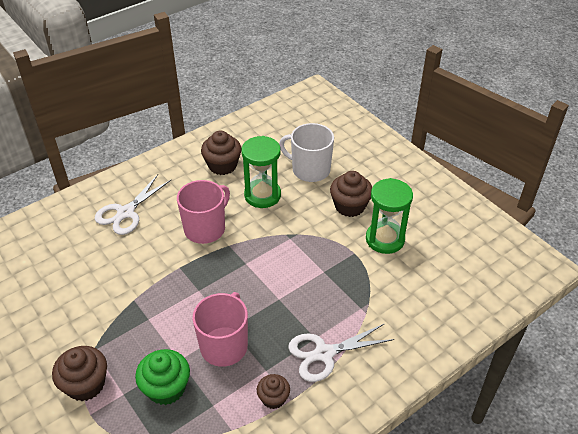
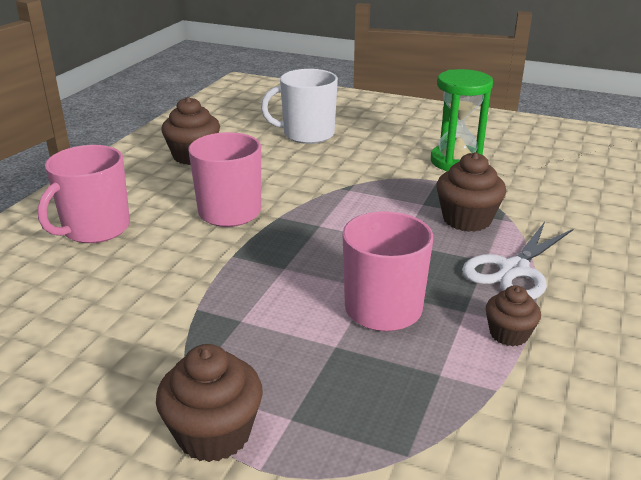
camera: 30 degrees left, 15 degrees down
white scissors [95,174,171,235] -> pink mug [38,145,130,243]
green cupcake [135,349,190,405] -> none
green hourglass [241,136,281,208] -> none
brown cupcake [330,171,372,217] -> brown cupcake moved to [436,152,506,232]

